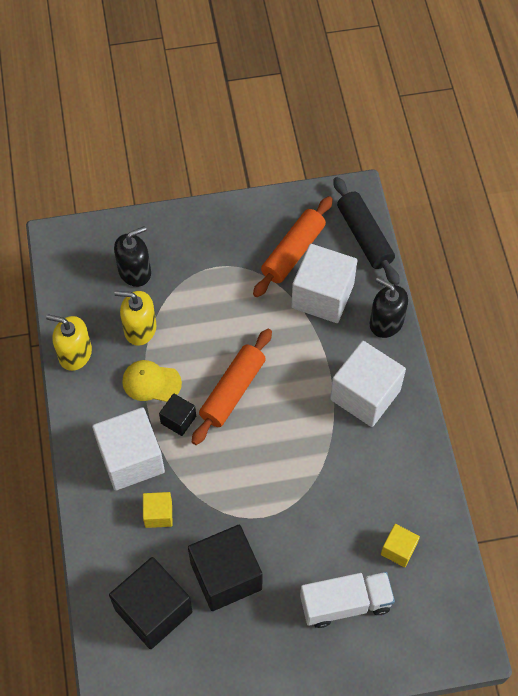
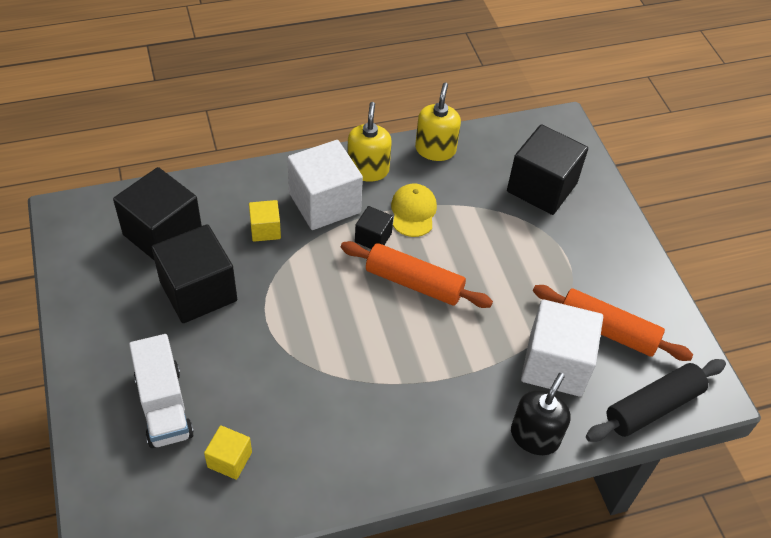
camera: 80 degrees right, 10 degrees down
black soap dispenser [114,226,151,287] -> black cube [507,124,588,215]
yellow soap dispenser [114,291,156,346] -> yellow soap dispenser moved to [347,102,392,182]
white cube [330,341,406,427] -> none

